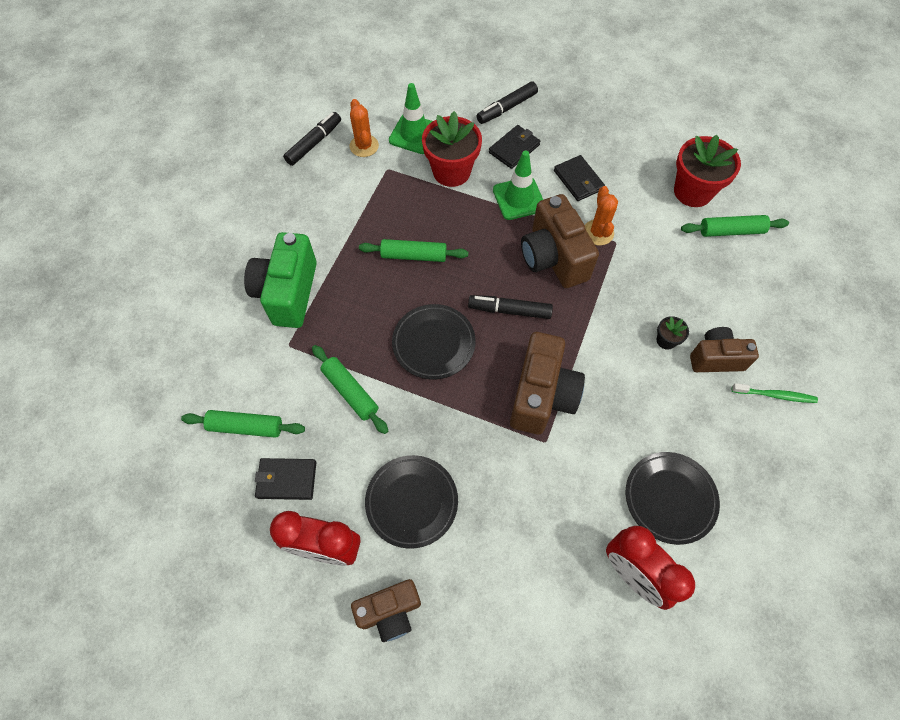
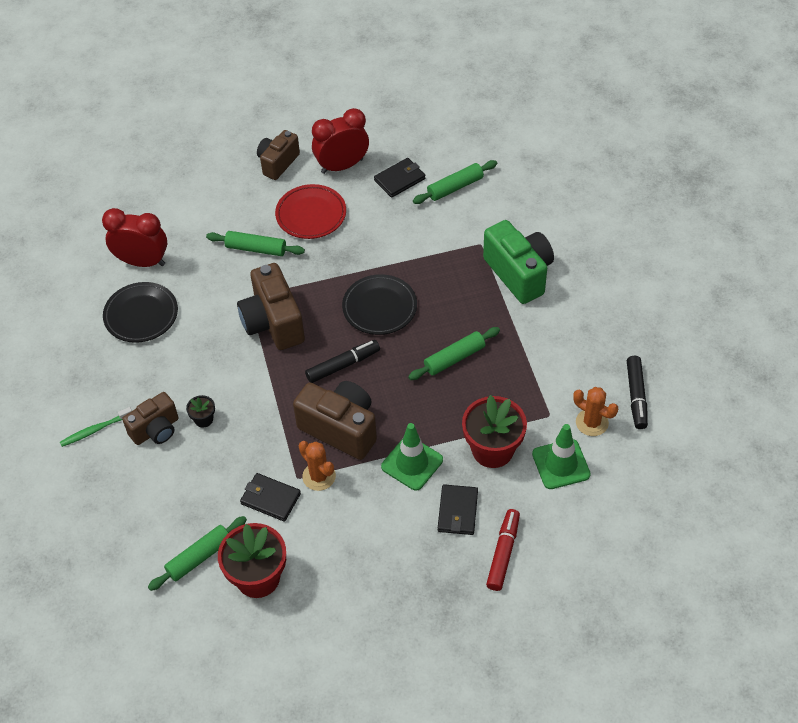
camera: 145 degrees right, 10 degrees down
green rolling pin [312,345,388,434] -> green rolling pin moved to [206,231,305,256]
black plate [365,455,458,549] -> red plate [275,184,346,239]
black marker [477,82,538,124] -> red marker [486,509,520,591]
black wallet [554,155,605,201] -> black wallet moved to [240,473,301,522]

